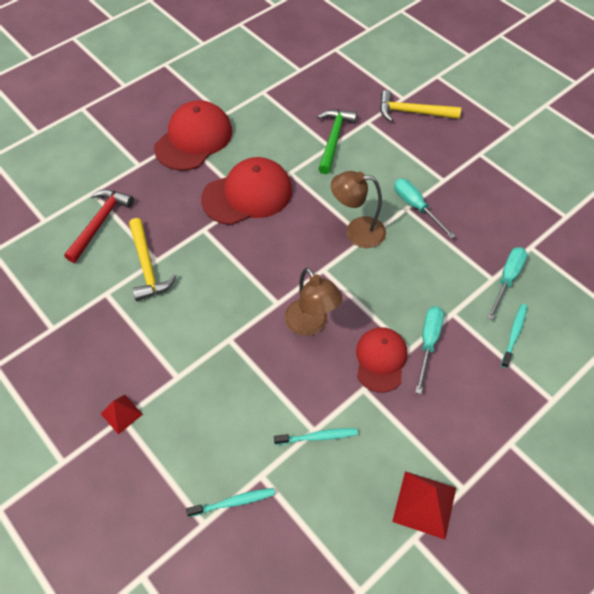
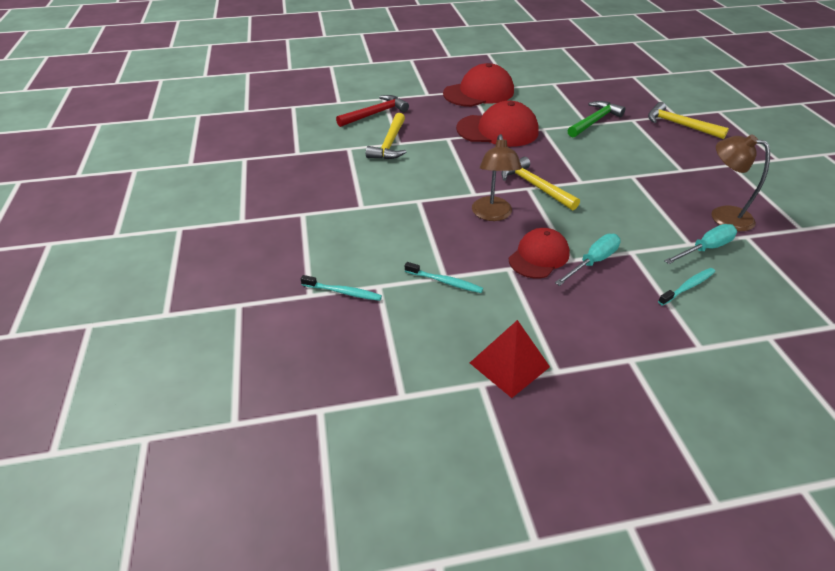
camera: 30 degrees right, 15 degrees down
red pyramid [101,395,143,435] -> none
brown lamp [331,171,386,248] -> brown lamp moved to [711,135,770,231]
turquoise screwdriver [394,179,455,239] -> none
none -> yellow hammer [501,157,580,210]

